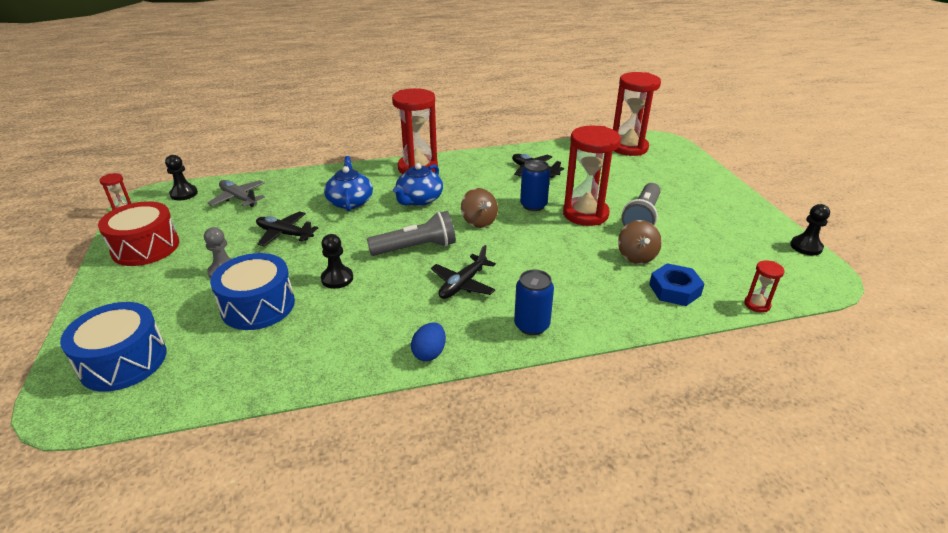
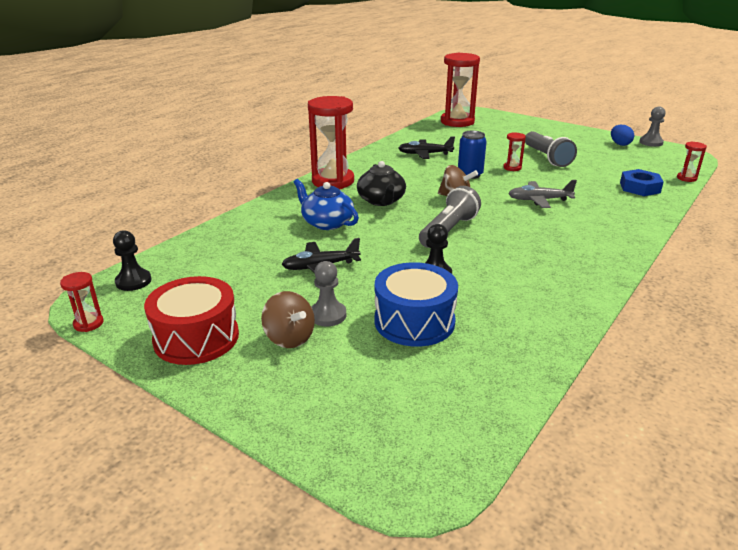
camera: 40 degrees left, 5 degrees down
blue drum [60,302,166,392] -> none
grey plane [208,180,265,207] -> grey plane moved to [508,180,577,208]
blue teapot [393,163,443,206] -> black teapot [357,161,406,206]
blue egg [411,323,446,361] -> blue egg moved to [611,125,634,146]
black plane [431,245,496,299] -> none
blue can [514,269,554,335] -> none
red hourglass [563,125,621,226] -> red hourglass [503,132,526,171], size x0.44
brown spinning top [618,220,662,264] -> brown spinning top moved to [261,291,315,348]
black pawn [790,204,830,256] -> grey pawn [639,106,666,147]

